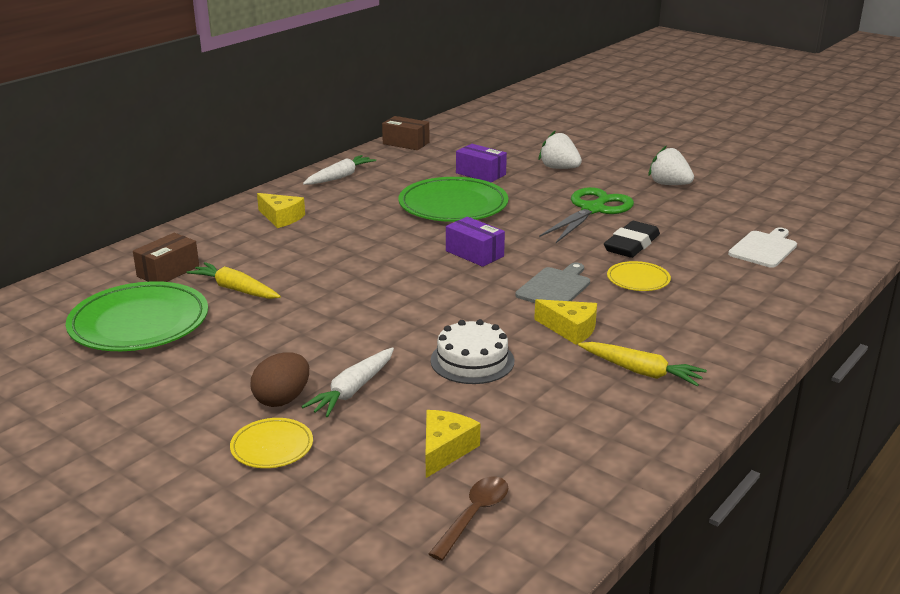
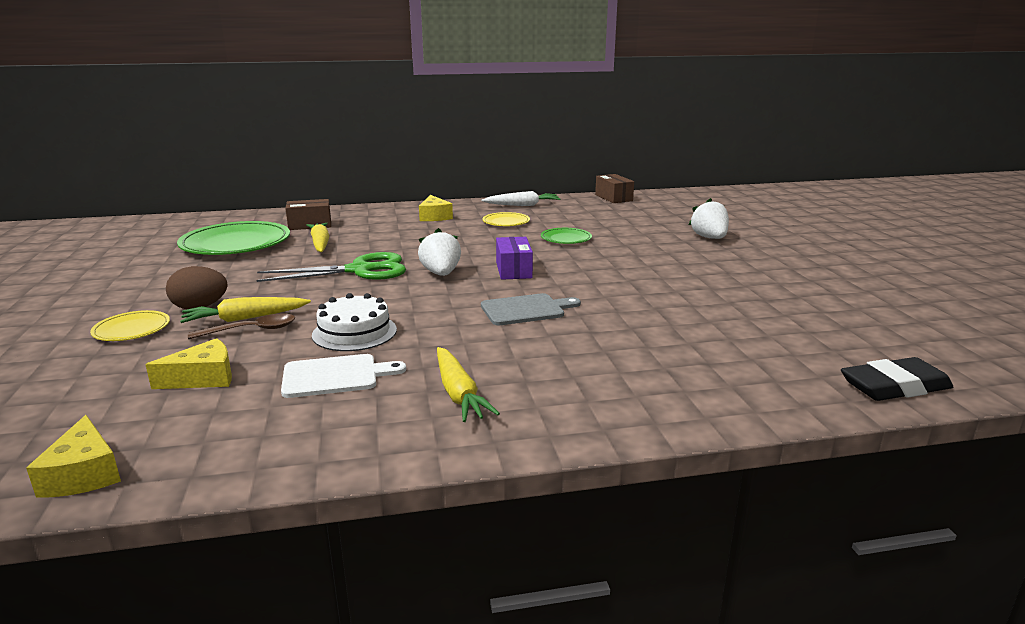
camera: 40 degrees right, 5 degrees down
white carrot [302,347,394,417] -> yellow carrot [180,297,311,323]
green plate [399,177,508,222] -> green plate [541,228,592,244], size x0.50
brown spoon [429,476,508,561] -> brown spoon moved to [188,314,296,339]
purple box [456,144,507,183] -> none
yellow cheese [534,299,597,345] -> yellow cheese moved to [26,415,121,498]
green scissors [539,187,634,243] -> green scissors moved to [256,252,406,282]
black eraser [604,221,660,258] -> black eraser moved to [841,357,953,401]
yellow plate [607,261,671,291] -> yellow plate moved to [482,212,530,226]
white strawberry [648,145,694,185] -> white strawberry moved to [418,228,461,276]
white cutting board [728,227,797,268] -> white cutting board moved to [281,354,406,398]

